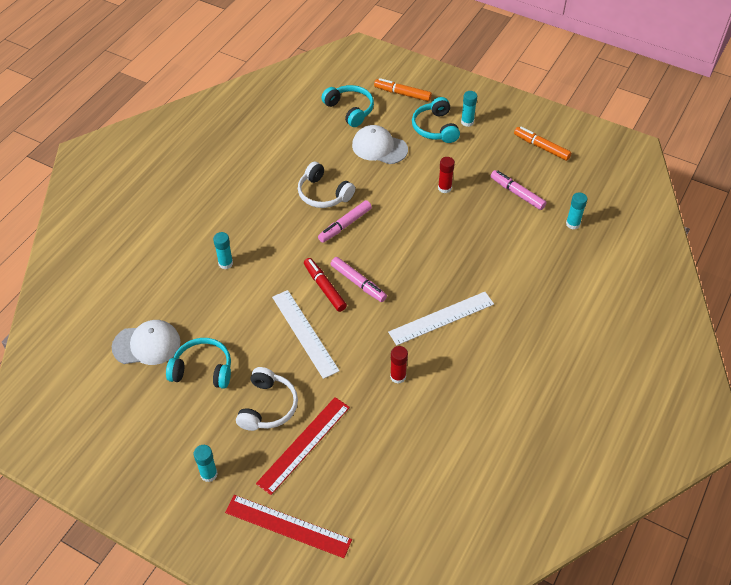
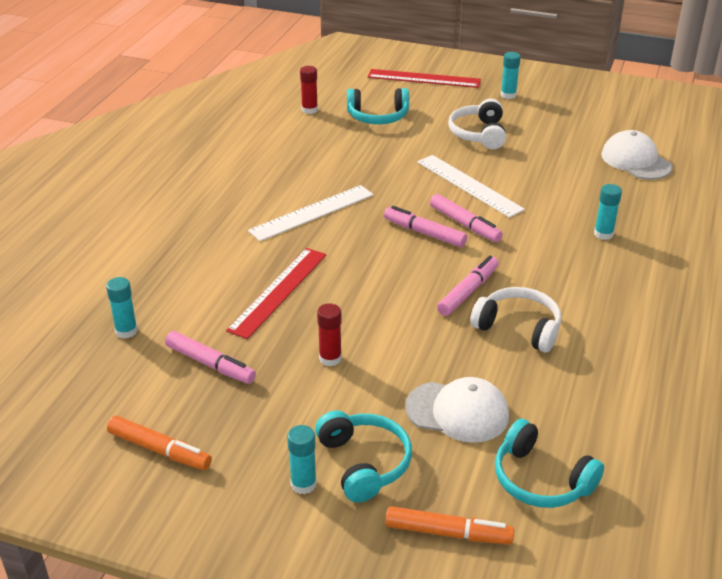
camera: 170 degrees right, 15 degrees down
white cap [112,320,181,365] -> white cap turned 75 degrees clockwise [601,130,673,180]
turquoise headphones [166,338,231,389] -> turquoise headphones moved to [347,88,409,124]
red ruler [256,397,350,495] -> red ruler moved to [226,248,326,339]
red marker [304,258,347,312] -> pink marker [430,194,503,242]
red glue stick [390,346,408,384] -> red glue stick moved to [300,66,318,114]

